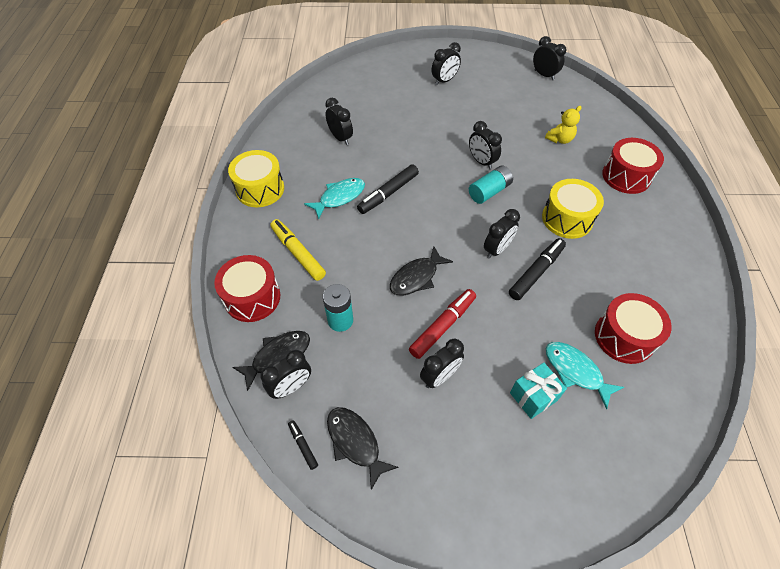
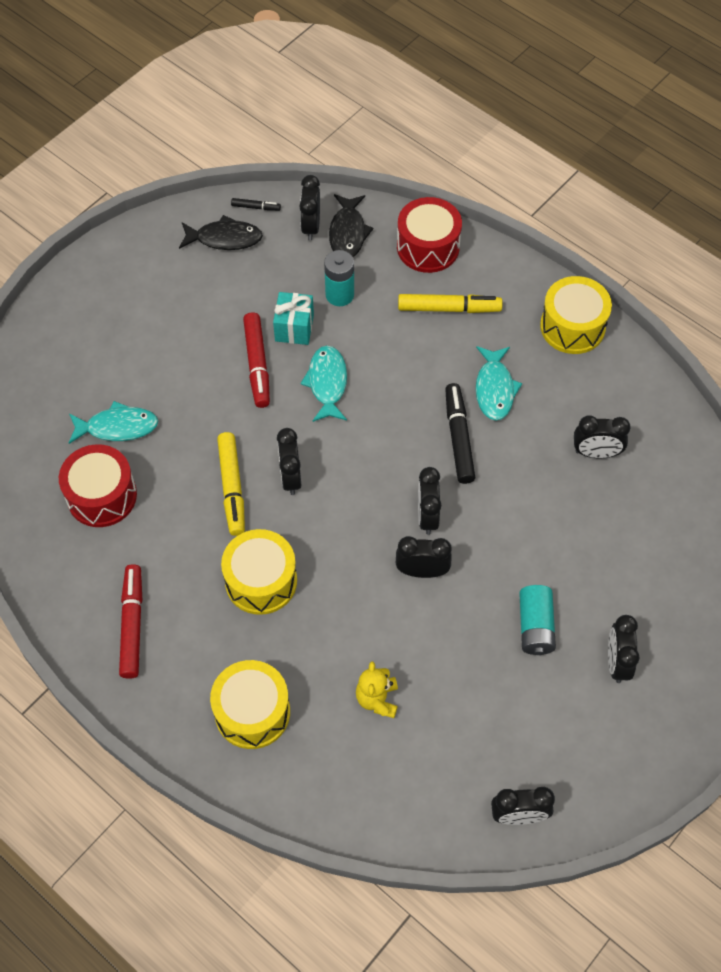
camera: 130 degrees right, 5 degrees up
black fish [390,246,453,296] -> turquoise fish [300,345,347,422]
black clock [420,339,464,388] -> black clock moved to [418,467,441,535]
turquoise battery [469,165,513,204] -> turquoise battery moved to [519,585,556,655]
black marker [509,238,566,300] -> yellow marker [217,432,245,536]
turquoise gift [510,363,567,419] -> turquoise gift moved to [273,292,314,345]
red drum [602,138,664,194] -> yellow drum [210,660,290,749]
none -> red marker [119,564,142,679]

